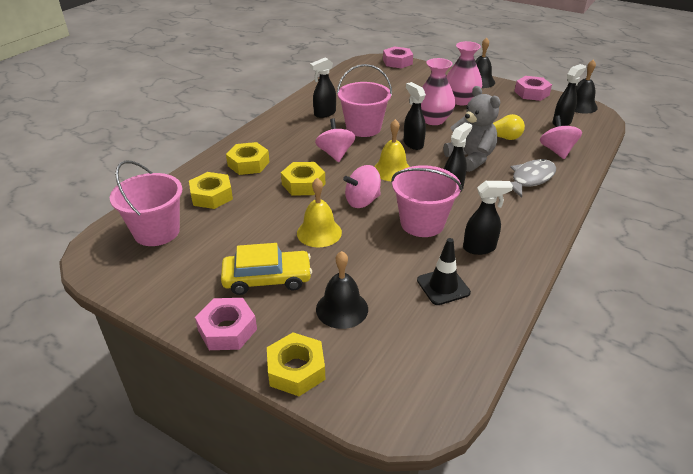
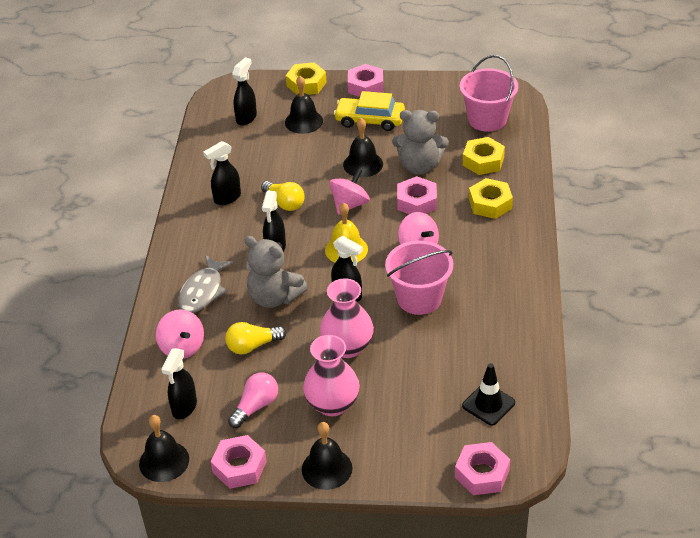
camera: 155 degrees right, 5 degrees up
yellow car [221,243,312,295] -> yellow car turned 45 degrees clockwise [334,91,405,131]
yellow nut [281,162,325,195] -> pink nut [397,176,437,214]
yellow bell [297,178,342,247] -> black bell [343,118,383,177]
black spray bottle [310,58,336,118] -> black spray bottle moved to [232,57,257,125]
pink bucket [391,165,462,237] -> yellow light bulb [261,181,305,211]
black traffic cone [417,238,471,305] -> black traffic cone moved to [462,363,515,426]
none -> pink light bulb [228,372,278,428]
none -> grey teddy bear [392,110,449,175]

